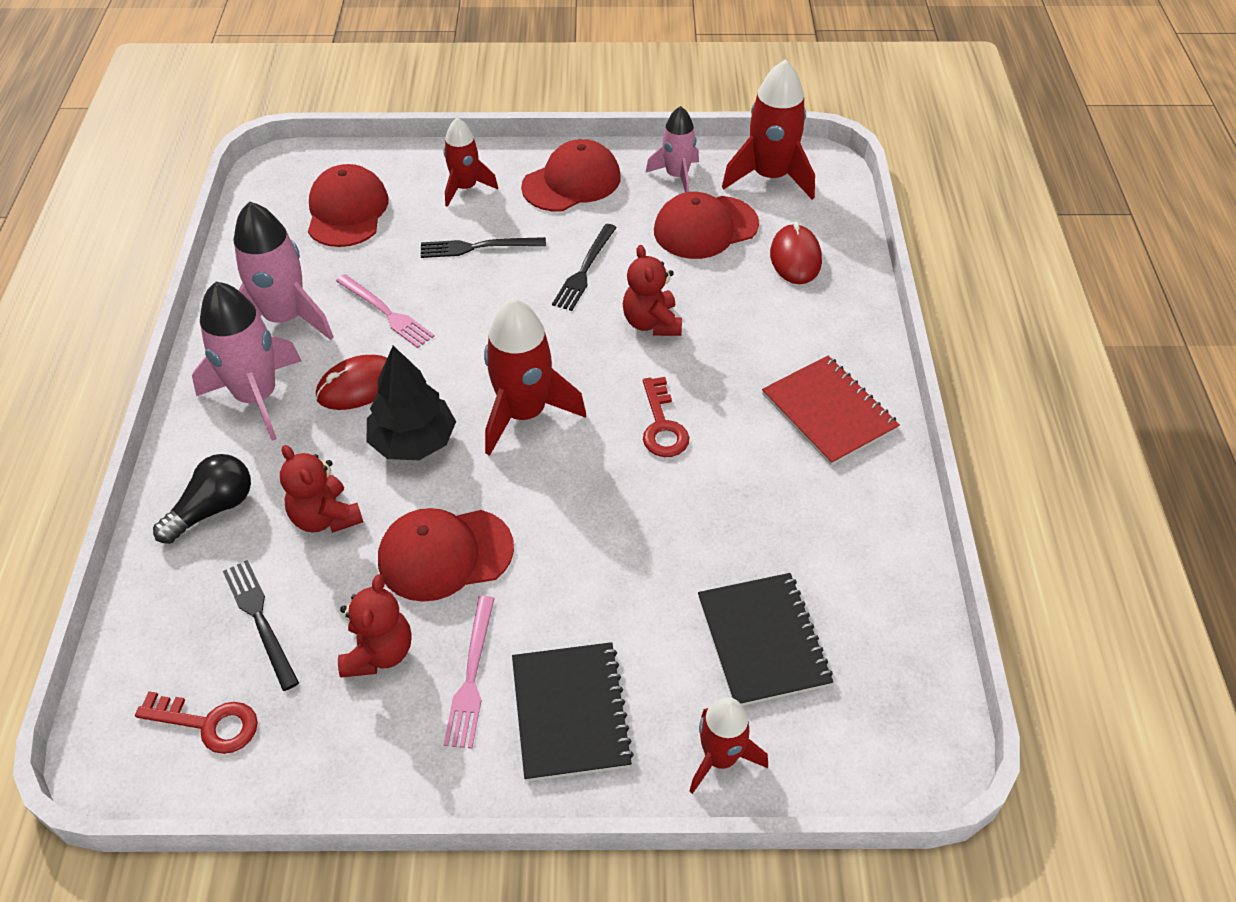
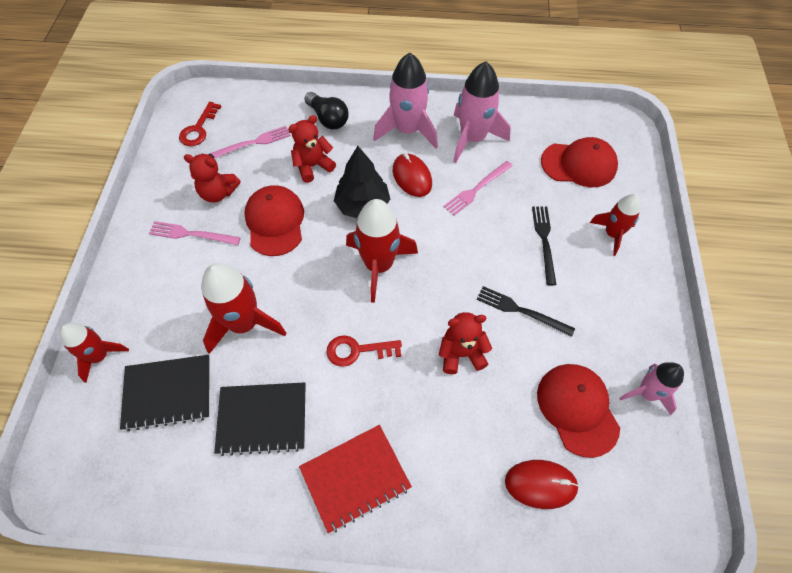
camera: 95 degrees right, 10 degrees up
black fork [223,560,299,691] -> pink fork [207,126,291,158]
black notebook [512,642,634,781] -> black notebook moved to [214,382,306,456]
red cap [521,139,621,211] -> none
red rocket [722,60,815,200] -> red rocket moved to [201,263,286,354]

